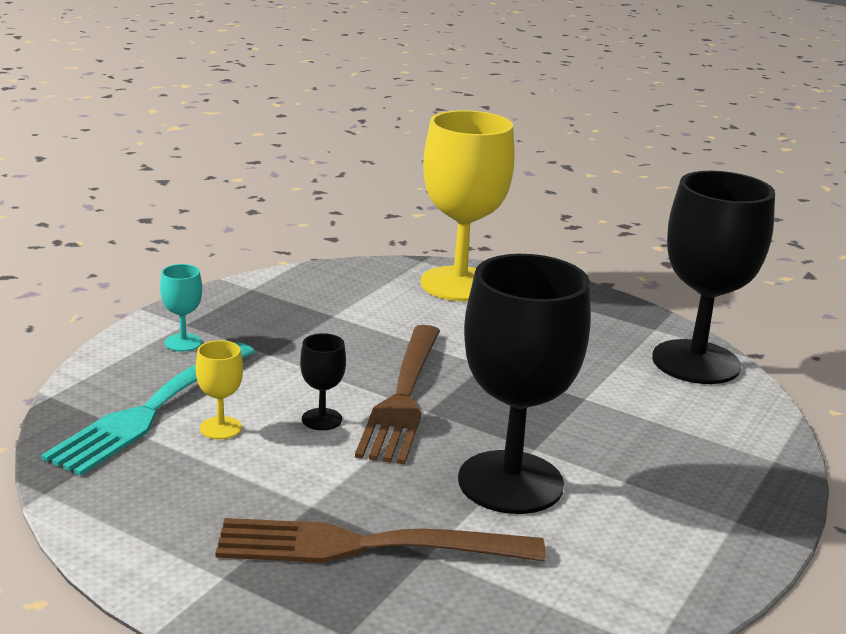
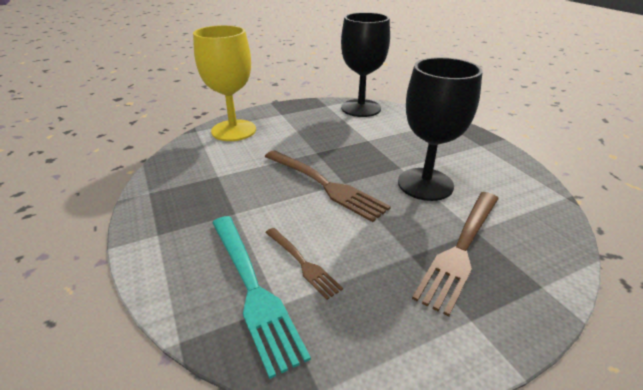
camera: 55 degrees left, 10 degrees up
turquoise goblet [160,264,202,352] -> none
yellow goblet [196,340,243,439] -> brown fork [265,228,343,300]
black goblet [300,333,346,430] -> none

